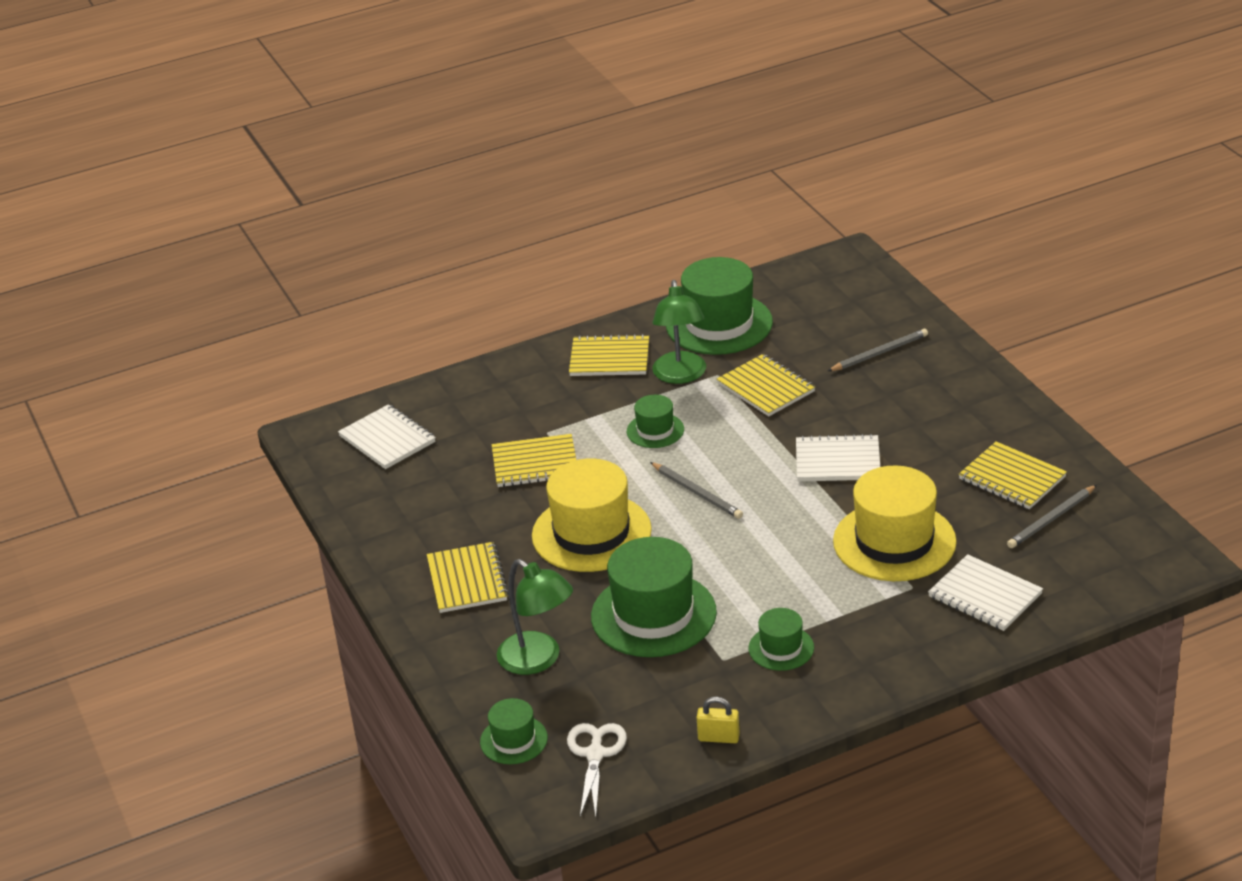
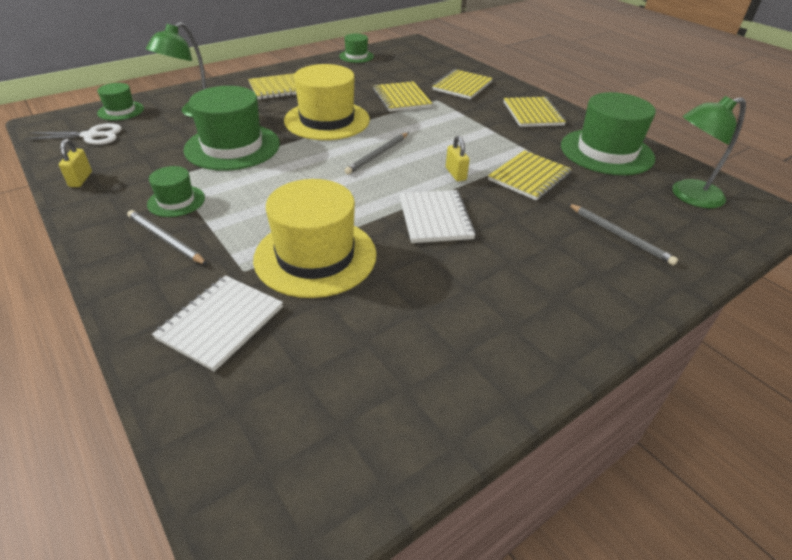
camera: 75 degrees right, 5 degrees up
white notebook [338,404,436,469] -> none
green hat [627,395,684,448] -> green hat moved to [339,33,374,63]
green lamp [652,280,706,384] -> green lamp moved to [672,96,746,208]
yellow notebook [959,441,1067,509] -> yellow notebook moved to [432,69,493,99]
grey pencil [1007,485,1097,548] -> grey pencil moved to [127,210,207,265]
none -> yellow padlock [446,135,470,182]

